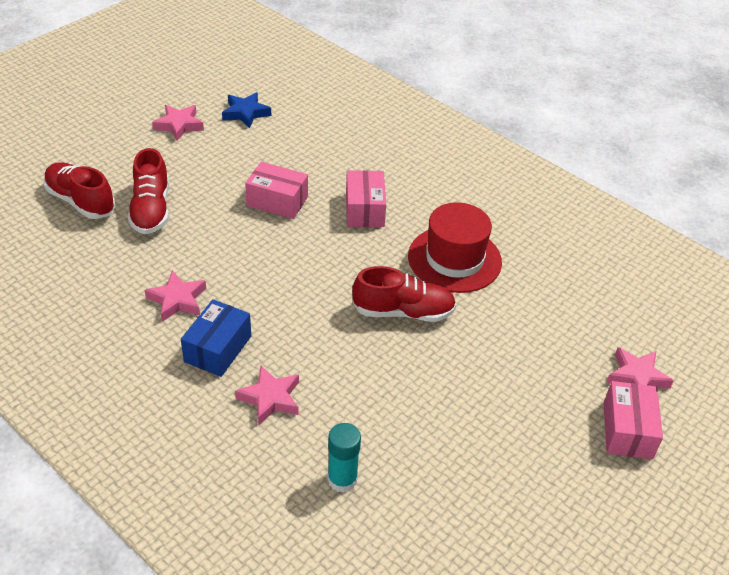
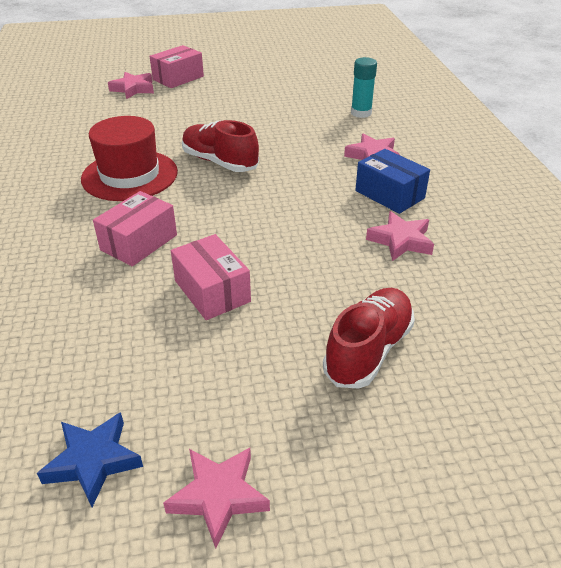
camera: 140 degrees left, 5 degrees down
red shoe [44,162,116,219] -> none
blue box [181,299,251,377] -> blue box turned 75 degrees clockwise [355,149,430,214]

